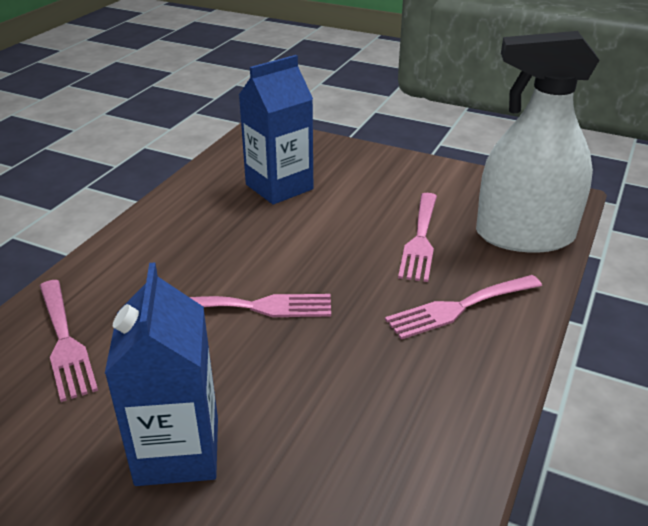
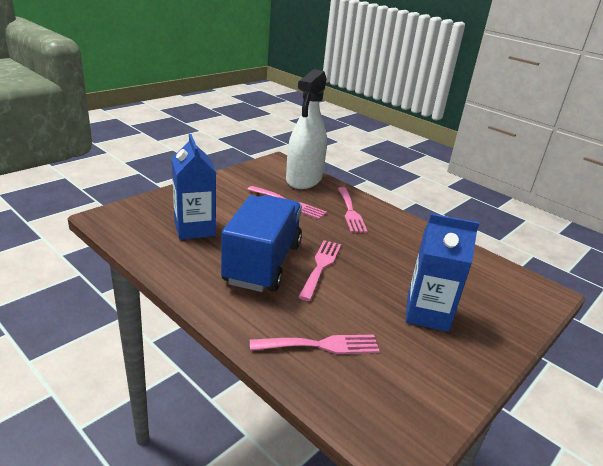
camera: 75 degrees left, 5 degrees down
none -> blue truck [221,195,302,292]

